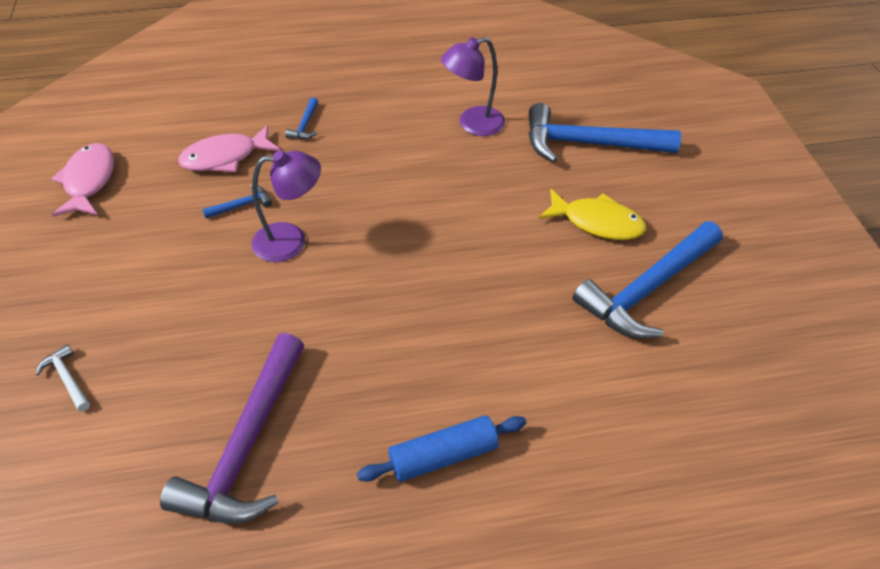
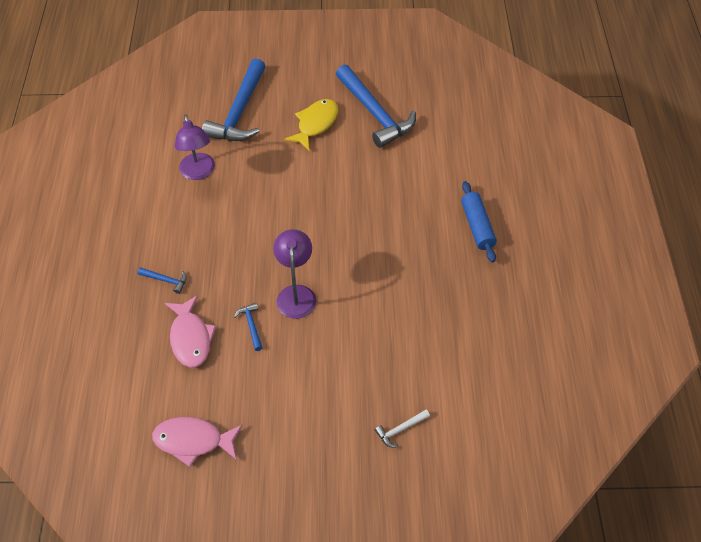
camera: 80 degrees left, 5 degrees up
purple hammer [160,333,304,524] -> none

